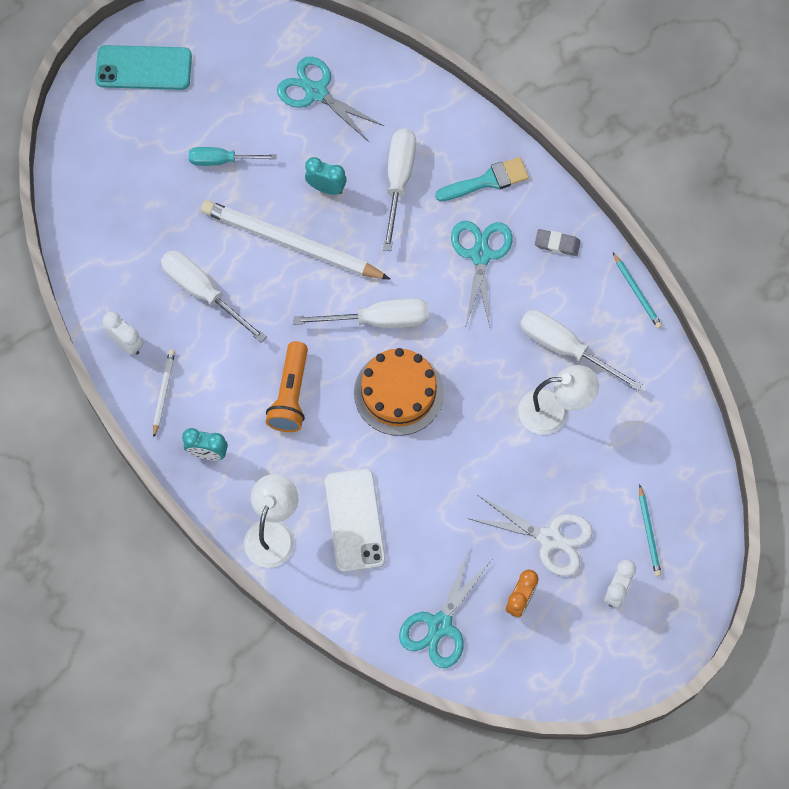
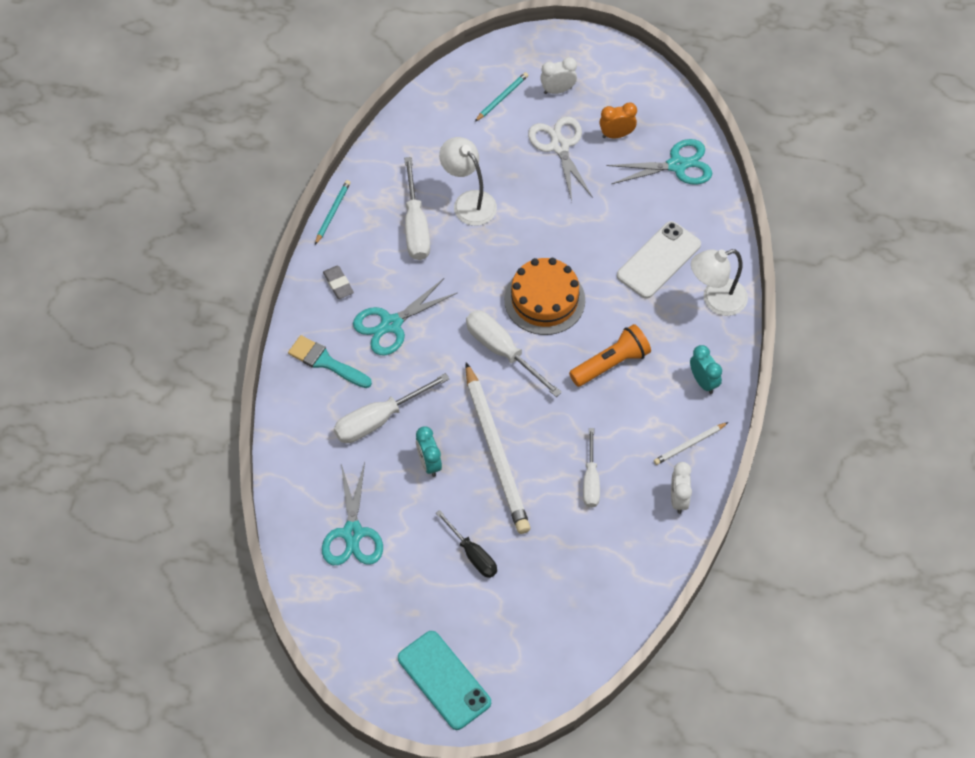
camera: 130 degrees left, 10 degrees down
white screwdriver [161,251,267,343] -> white screwdriver [583,428,600,508], size x0.67
turquoise screwdriver [189,147,276,166] -> black screwdriver [436,510,497,578]

